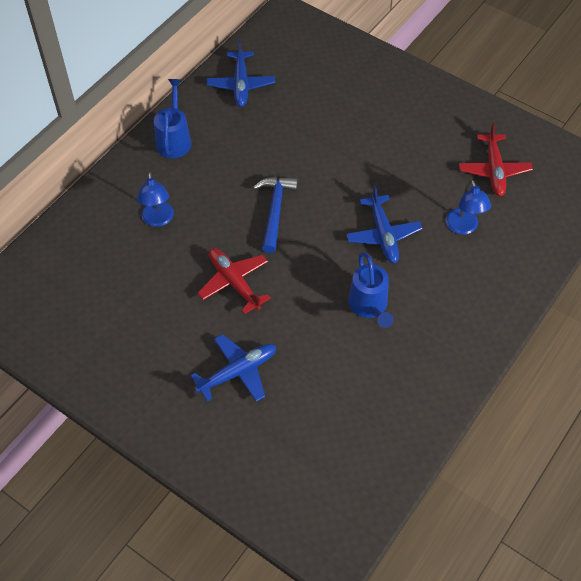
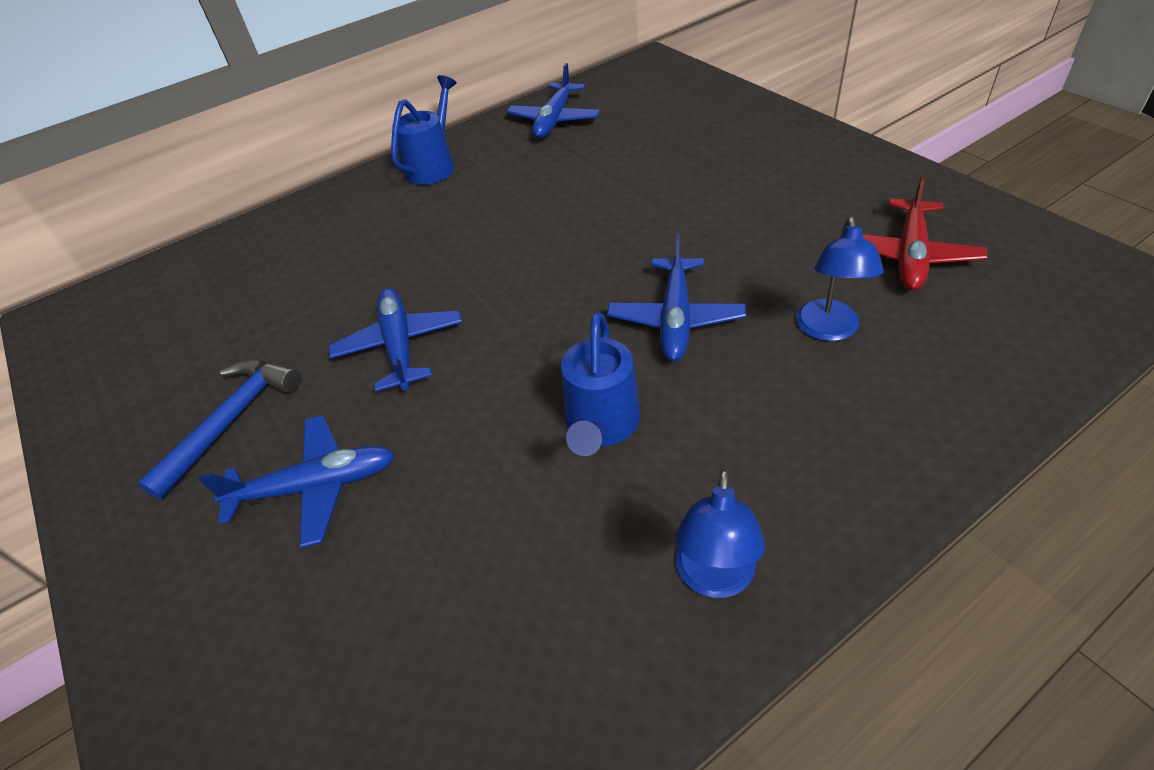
camera: 25 degrees right, 10 degrees down
blue lamp [137,172,174,227] -> blue lamp moved to [676,468,765,598]
red plane [198,248,271,315] -> blue plane [328,288,462,392]
blue hammer [253,177,298,253] -> blue hammer moved to [137,359,301,500]

